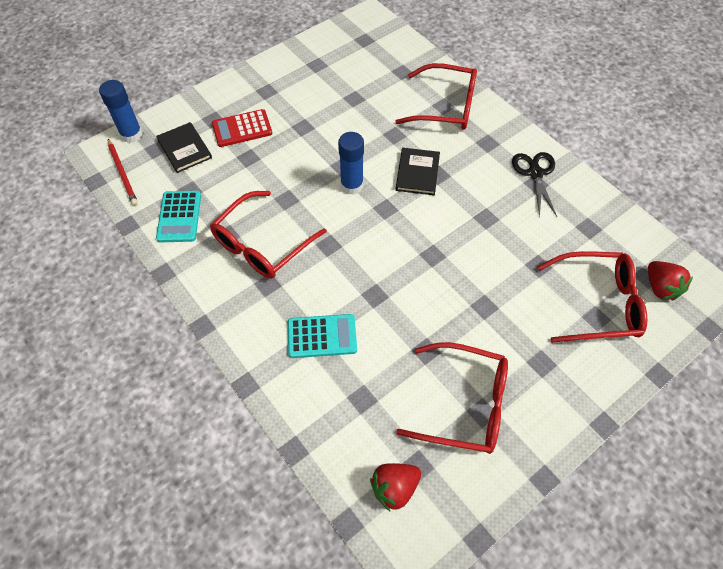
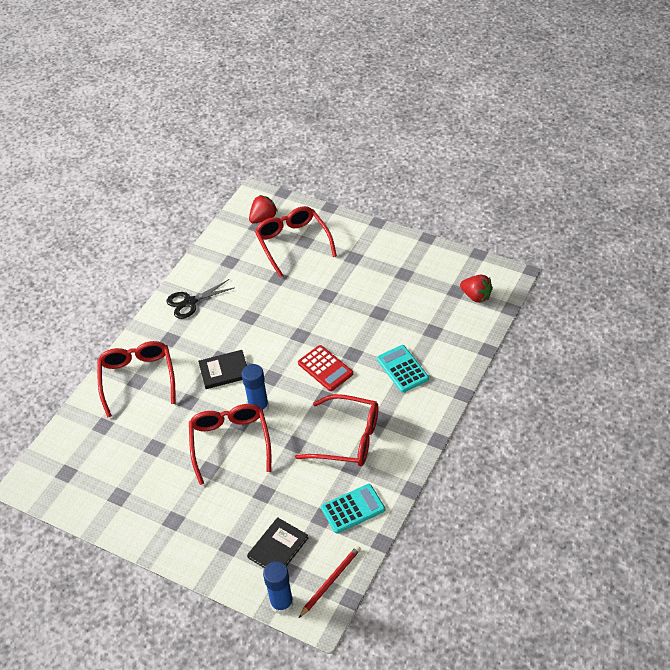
camera: 110 degrees left, 10 degrees down
red calculator [212,109,273,147] -> red calculator moved to [298,345,353,391]
red glasses [396,342,508,454] -> red glasses moved to [189,404,271,485]

